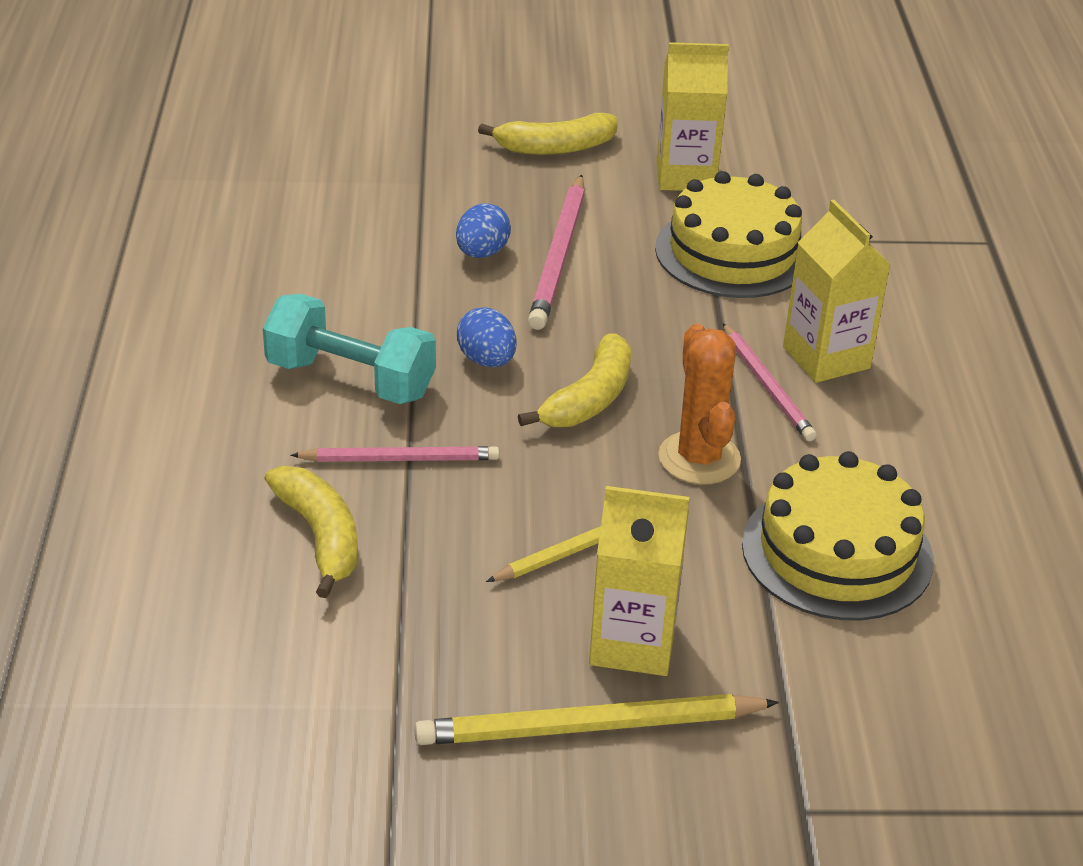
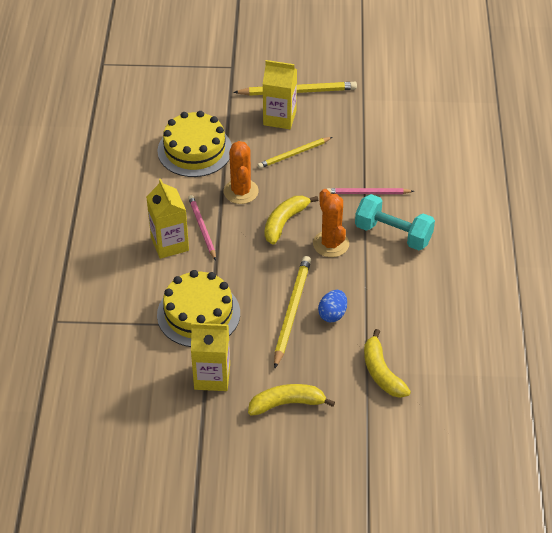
camera: 175 degrees left, 10 degrees up
yellow banana [264,466,358,598] -> yellow banana moved to [364,329,411,398]
blue egg [457,307,517,367] -> orange cactus [313,189,349,257]
pink pencil [528,175,585,330] -> yellow pencil [274,256,311,368]

